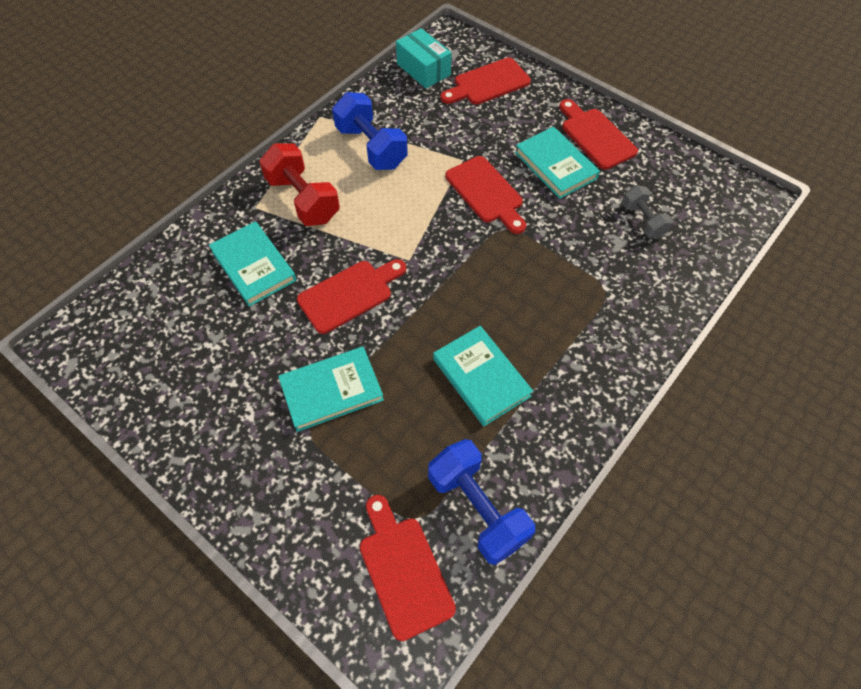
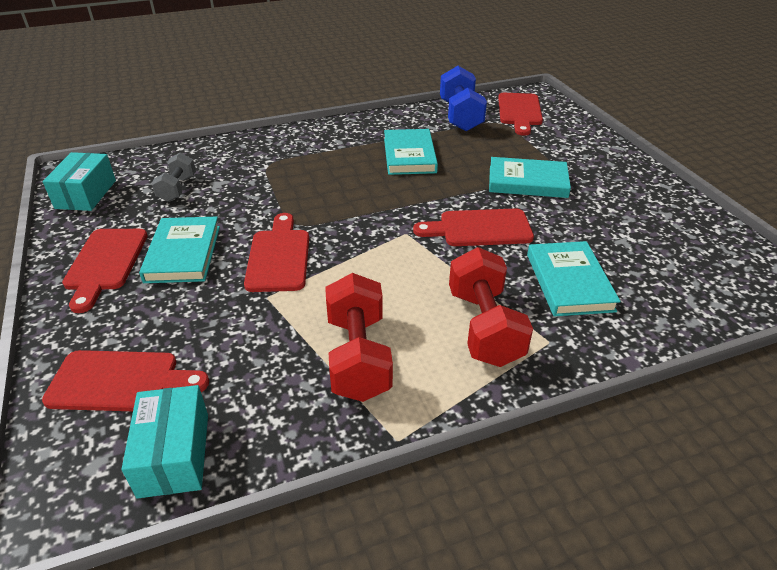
camera: 150 degrees left, 20 degrees down
blue dumbbell [332,92,408,170] -> red dumbbell [325,273,393,402]
none -> turquoise box [43,152,116,211]

